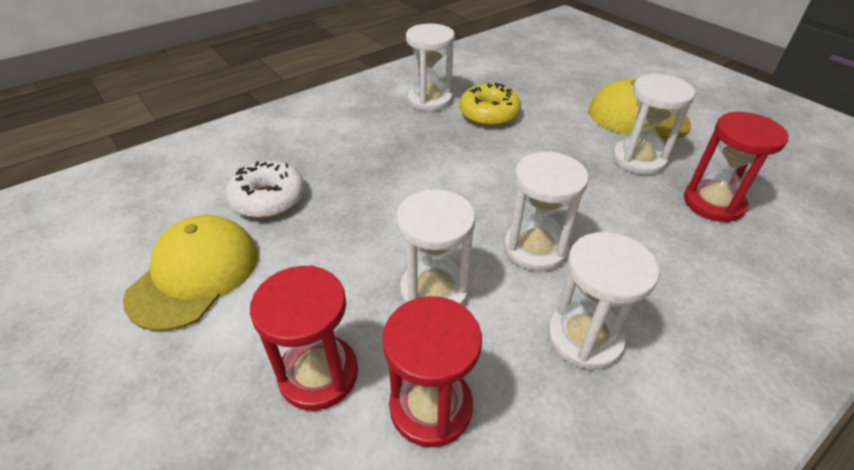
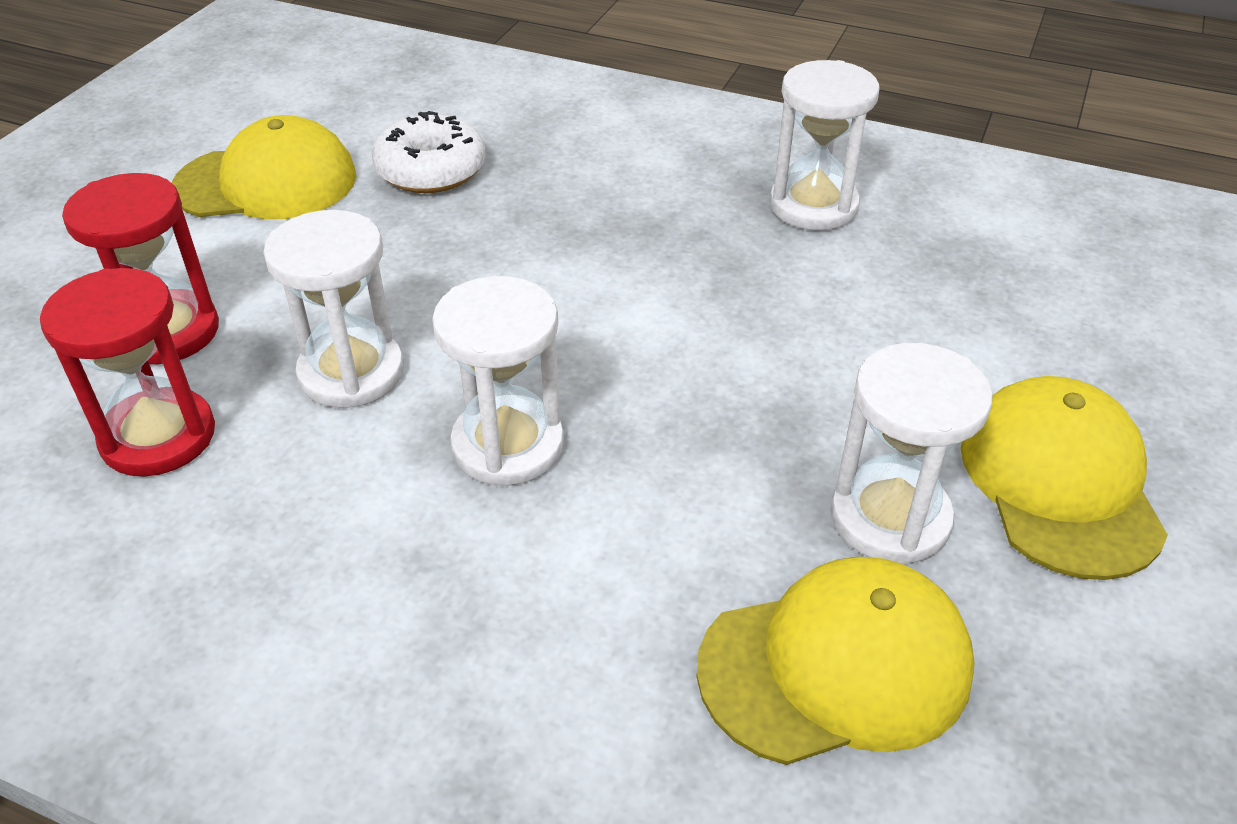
camera: 60 degrees right, 0 degrees up
yellow donut [459,83,521,126] -> none
white hourglass [548,232,660,370] -> none
red hourglass [684,112,789,222] -> yellow cap [696,557,975,765]

